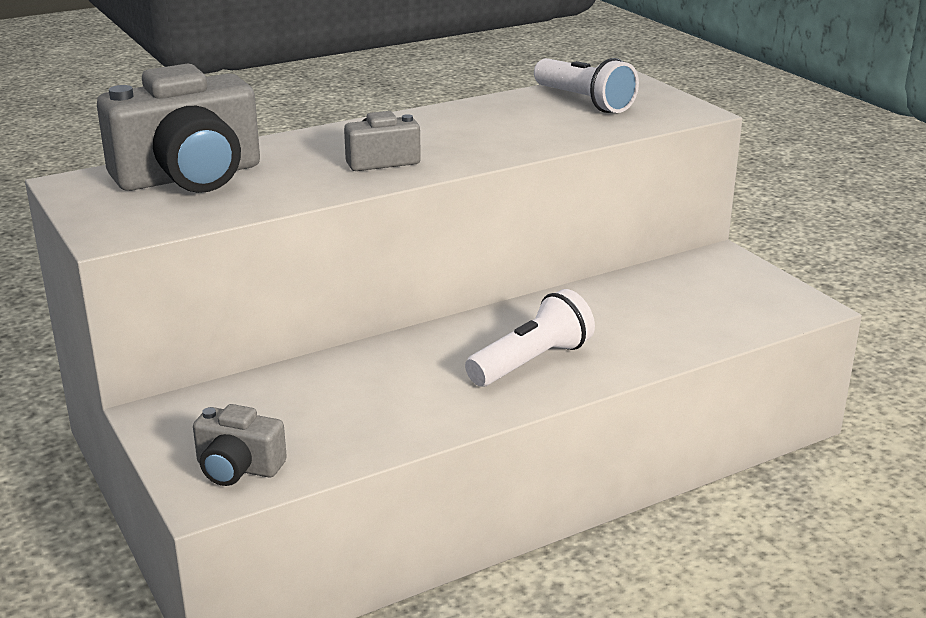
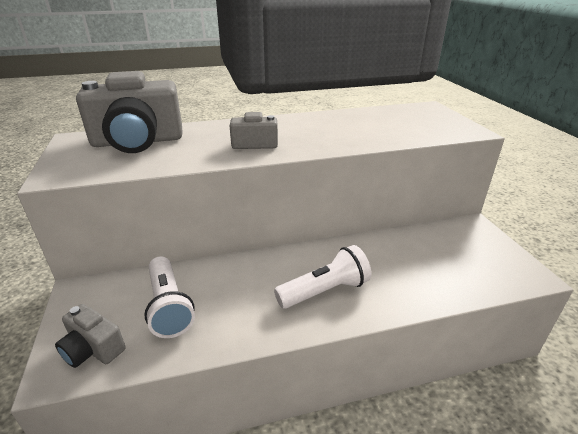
camera: 15 degrees right, 5 degrees up
white flashlight [534,58,639,113] -> white flashlight moved to [144,256,195,338]

